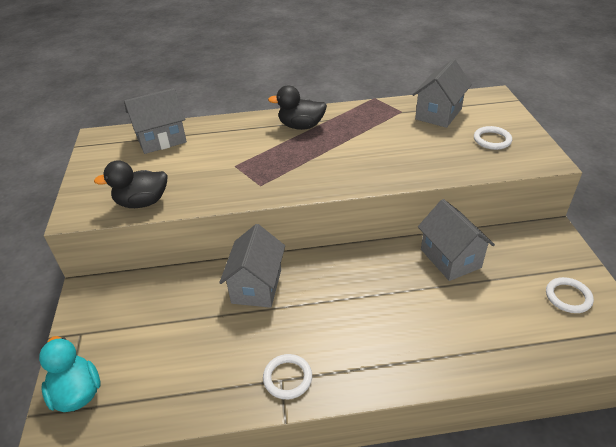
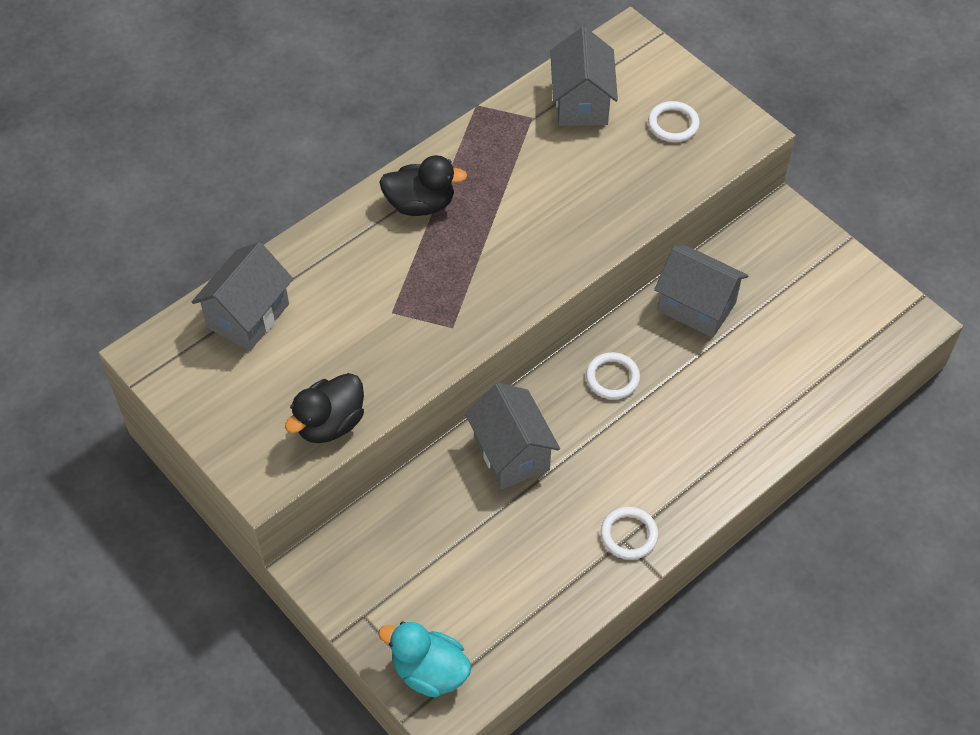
camera: 35 degrees left, 15 degrees up
black duck [268,86,327,130] -> black duck turned 150 degrees counterclockwise [379,155,468,216]
white ring [546,277,594,313] -> white ring moved to [586,352,640,399]

